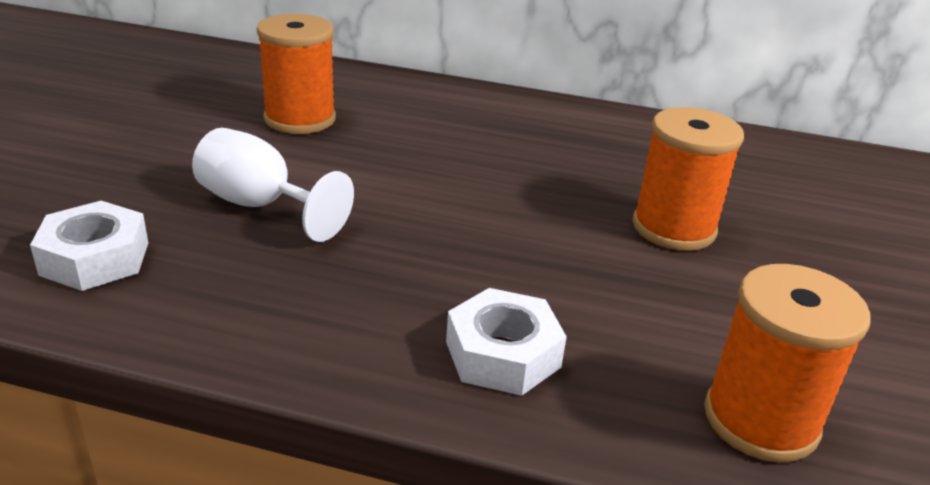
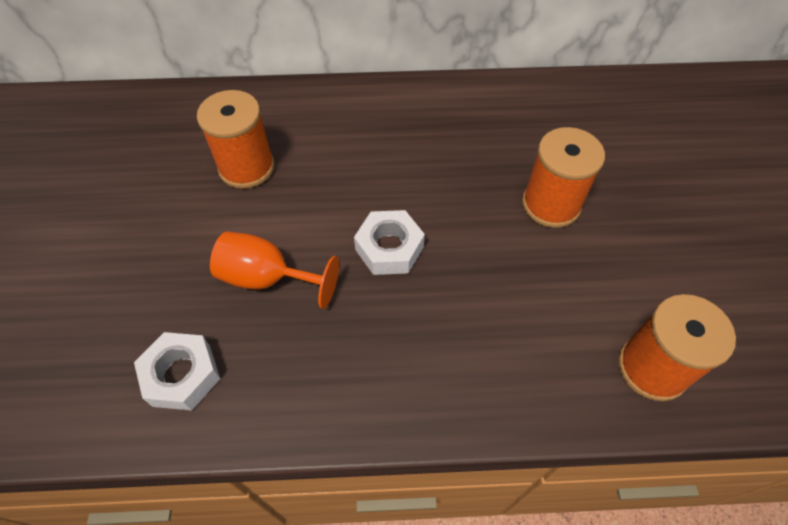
camera: 15 degrees left, 25 degrees up
white goblet [192,128,354,242] -> orange goblet [210,231,339,309]
white nut [446,288,567,396] -> white nut moved to [354,210,425,275]

